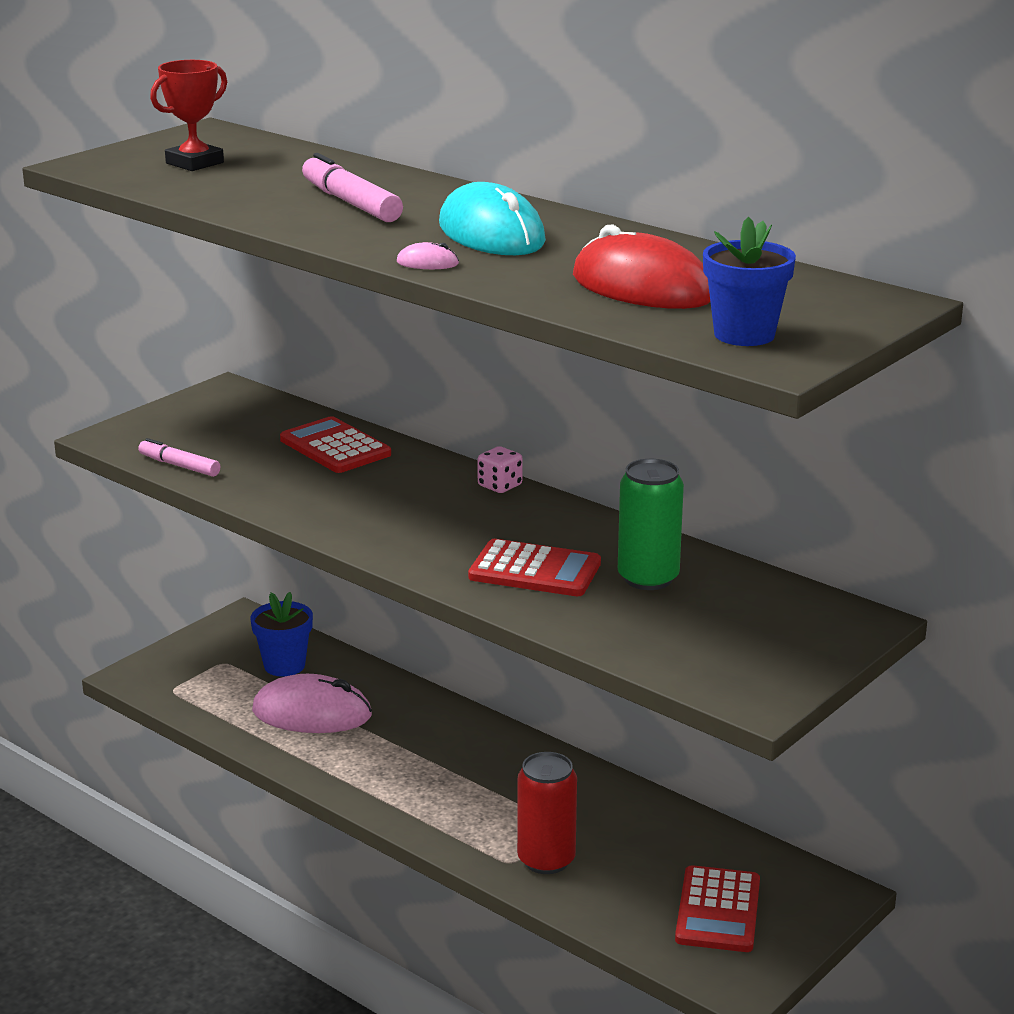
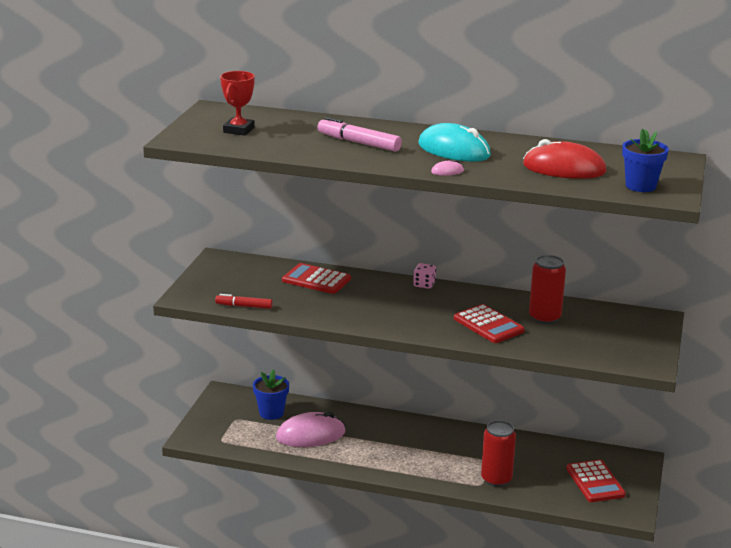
camera: 25 degrees left, 0 degrees up
pink marker [138,438,220,477] -> red marker [215,294,273,309]
red calculator [468,539,601,596] -> red calculator turned 60 degrees clockwise [454,304,525,343]
green can [618,459,684,590] -> red can [529,255,566,324]

